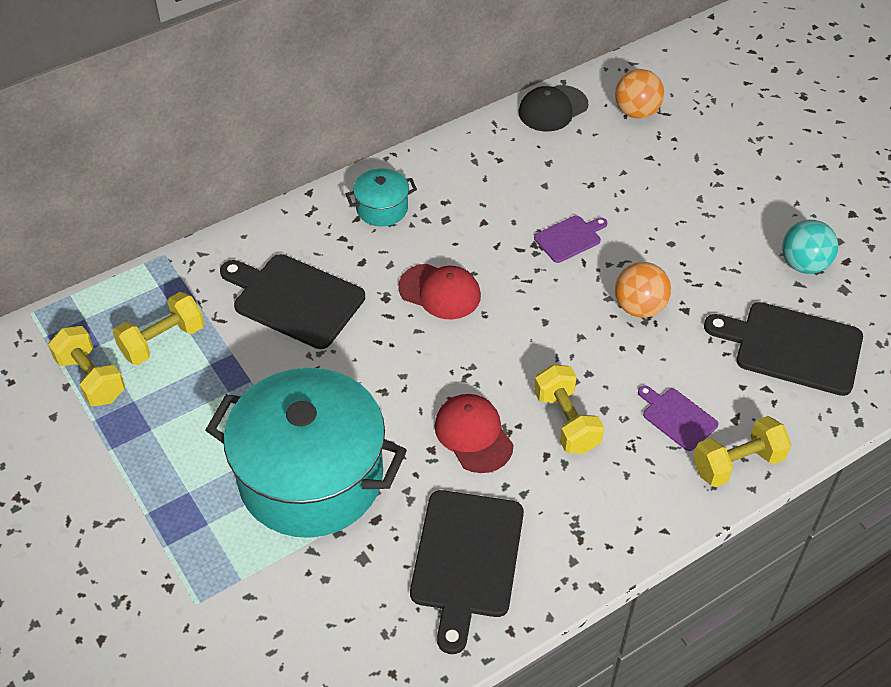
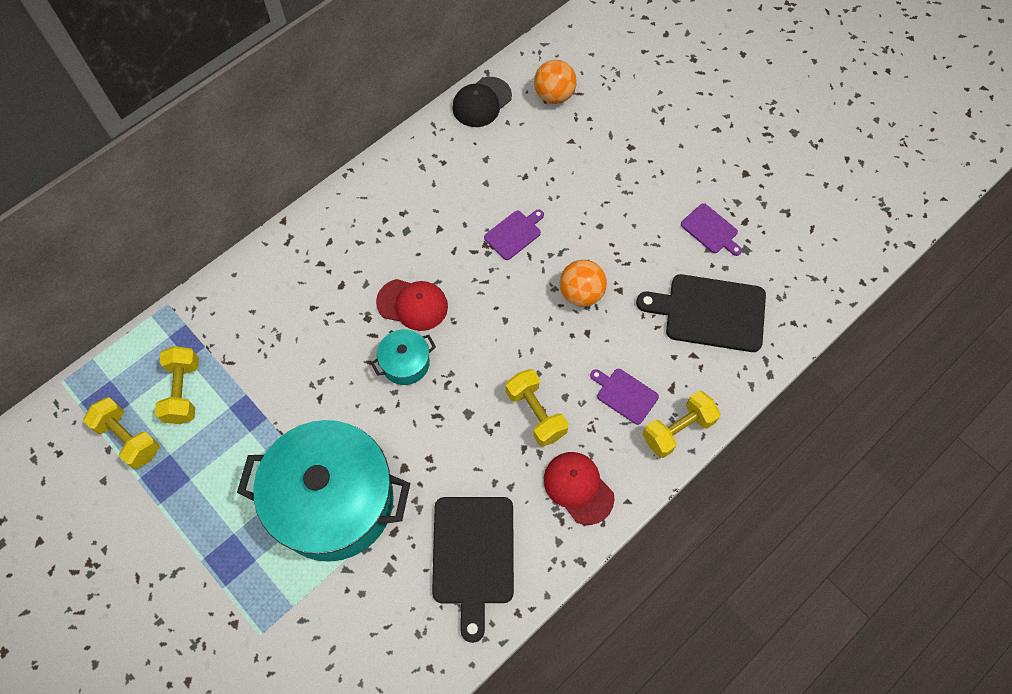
camera: 10 degrees left, 15 degrees up
yellow dumbbell [113,292,204,365] -> yellow dumbbell turned 45 degrees counterclockwise [155,346,199,424]
black cutting board [220,254,365,349] -> none
turquoise pot [346,168,417,226] -> turquoise pot moved to [371,329,436,385]
red cap [435,394,514,473] -> red cap moved to [544,452,614,525]
turquoise ball [782,220,838,274] -> purple cutting board [681,203,742,256]

